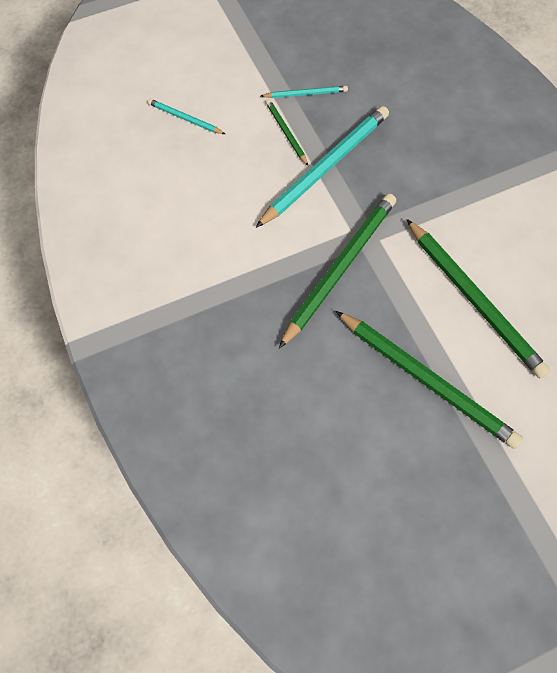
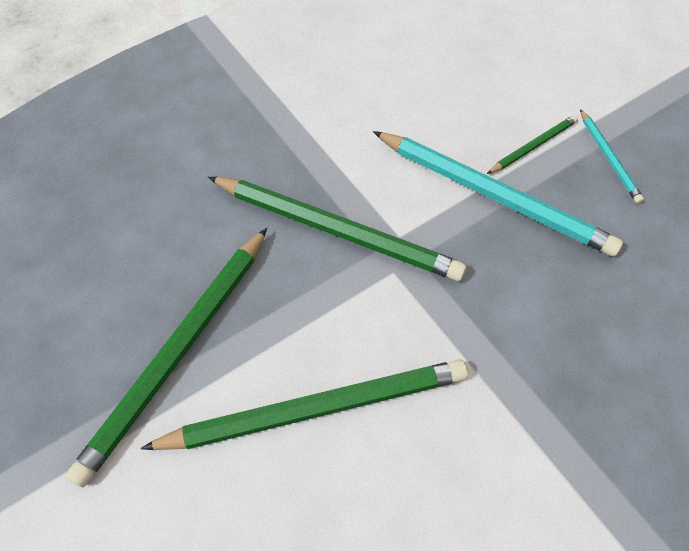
camera: 80 degrees right, 5 degrees down
turquoise pencil [147,99,225,134] -> none
green pencil [406,219,550,379] -> green pencil turned 150 degrees counterclockwise [140,359,468,450]

